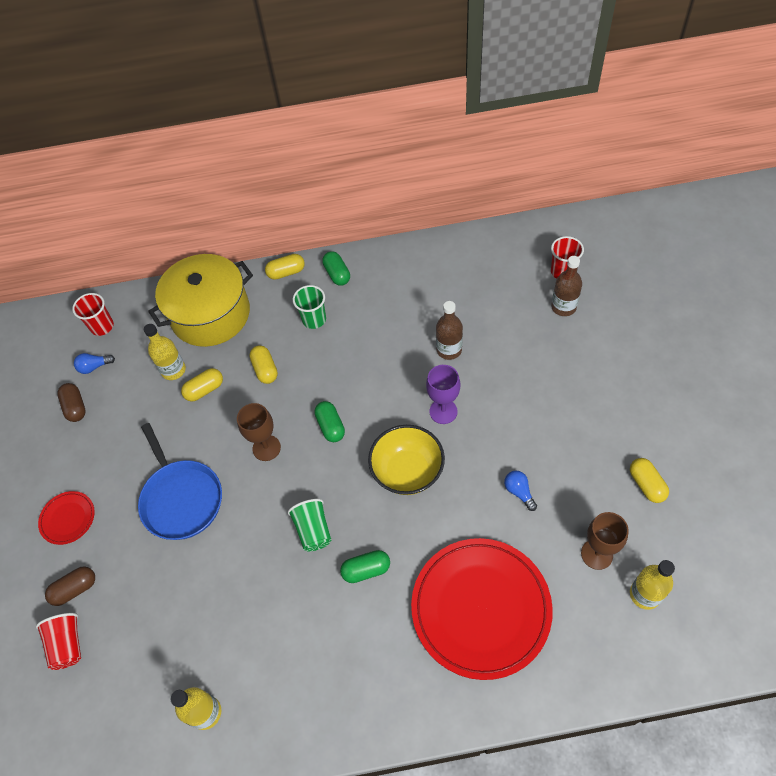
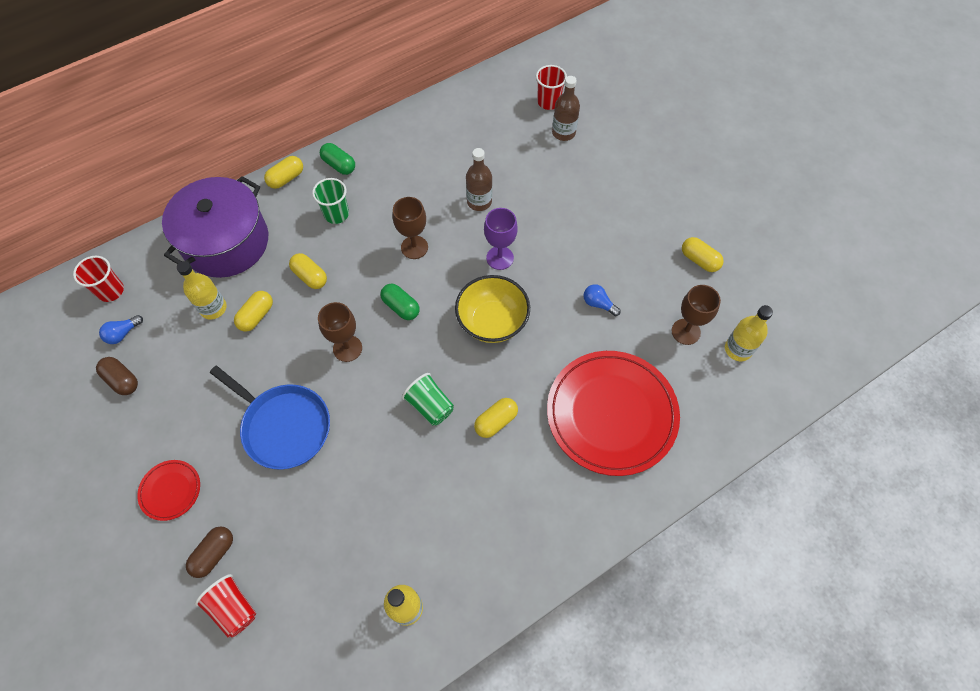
camera: 30 degrees left, 5 degrees up
yellow pot [148,254,253,347] -> purple pot [162,176,268,278]
green capsule [340,550,390,583] -> yellow capsule [474,398,518,438]
none -> brown goblet [392,197,428,259]

